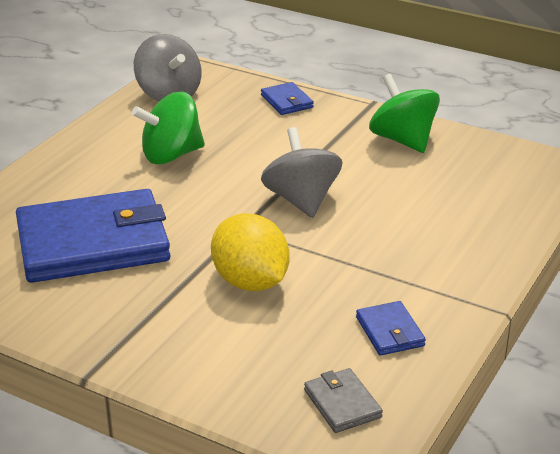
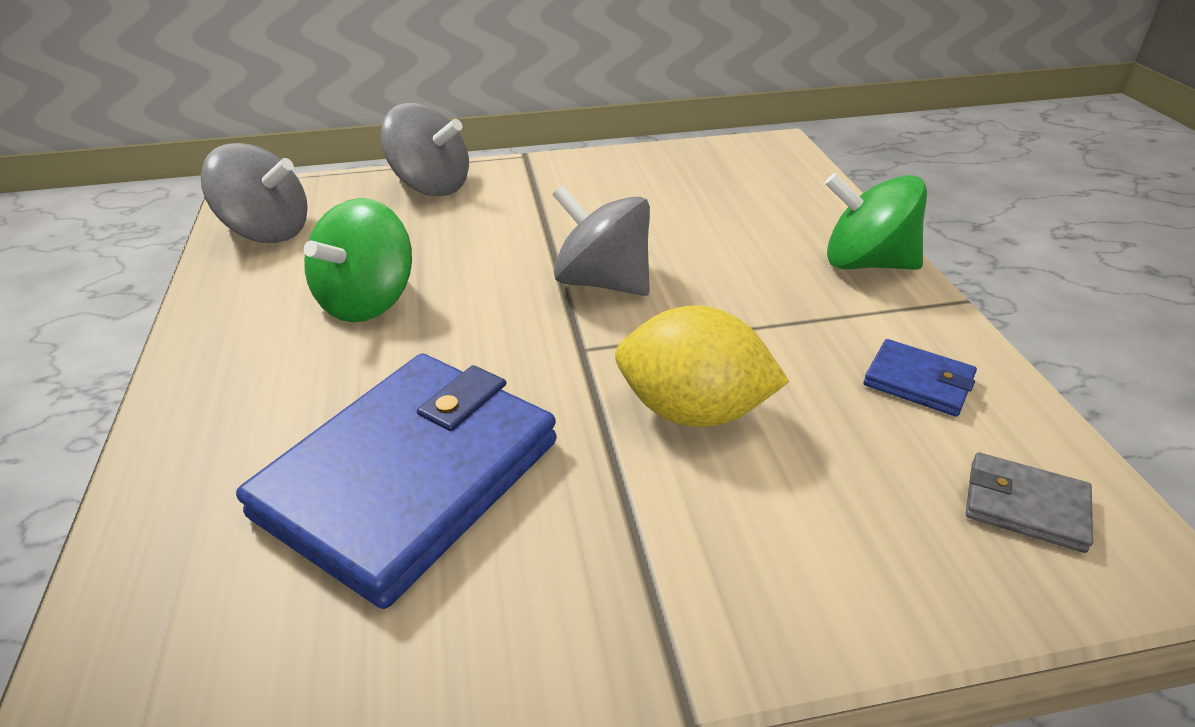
camera: 40 degrees left, 5 degrees up
blue wallet [261,82,314,115] -> grey spinning top [381,103,469,196]
green spinning top [369,74,440,153] -> green spinning top moved to [825,173,927,270]

